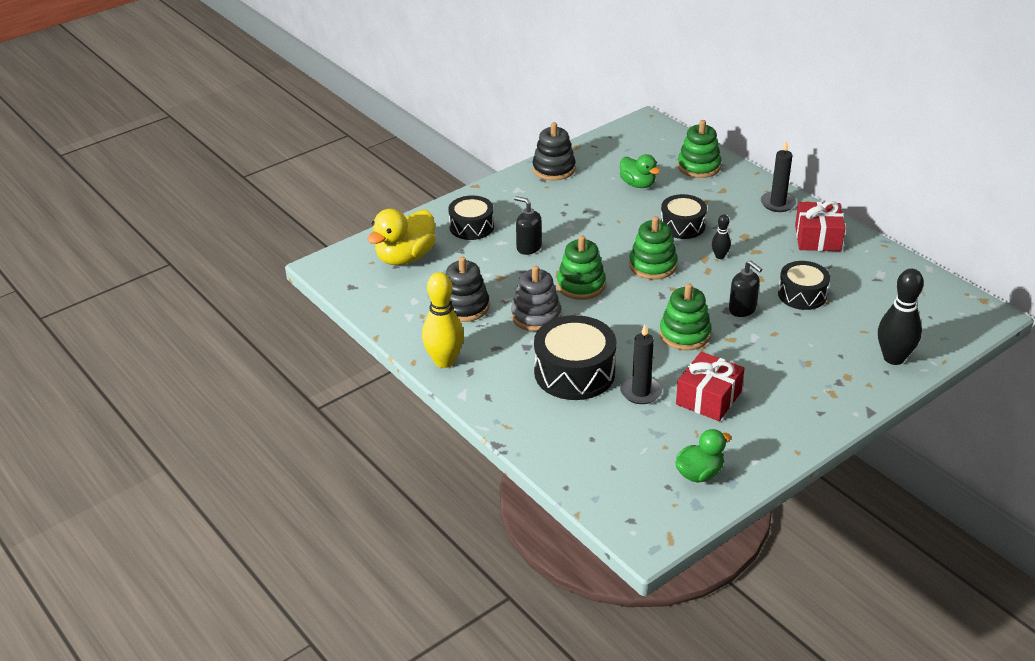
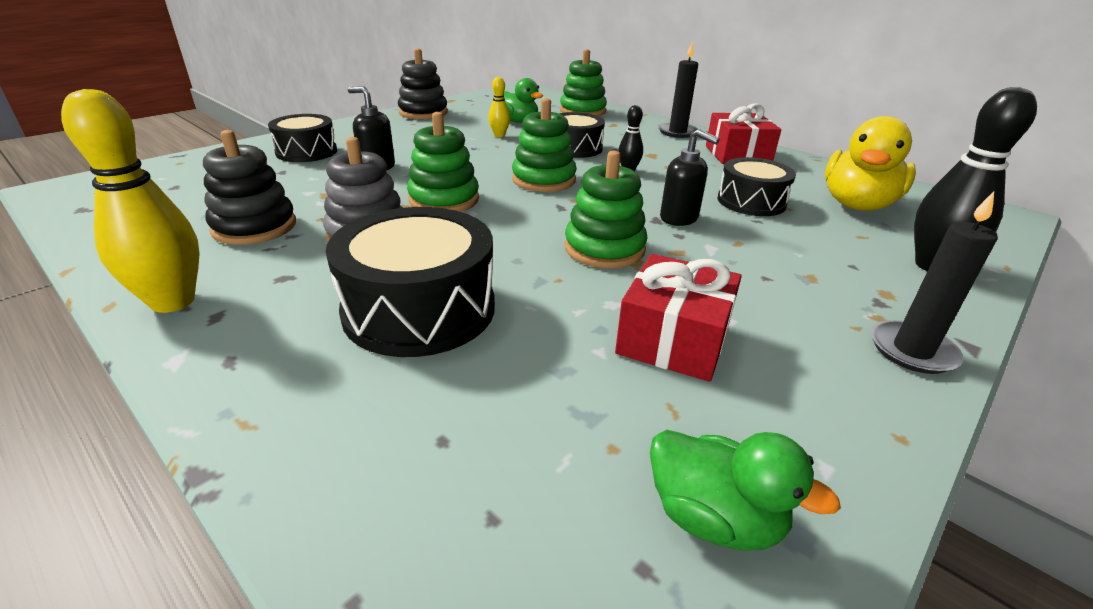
camera: 10 degrees left, 5 degrees down
yellow duck [367,209,436,265] -> yellow duck moved to [825,116,916,211]
black candle [620,325,662,404] -> black candle moved to [871,191,998,374]
green duck [675,429,731,483] -> green duck turned 75 degrees clockwise [650,430,841,551]
none -> yellow bowling pin [488,77,510,137]

